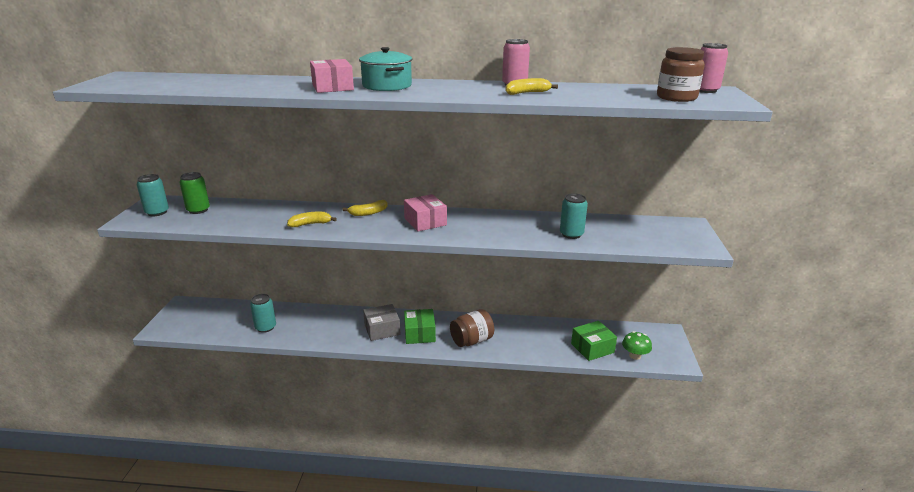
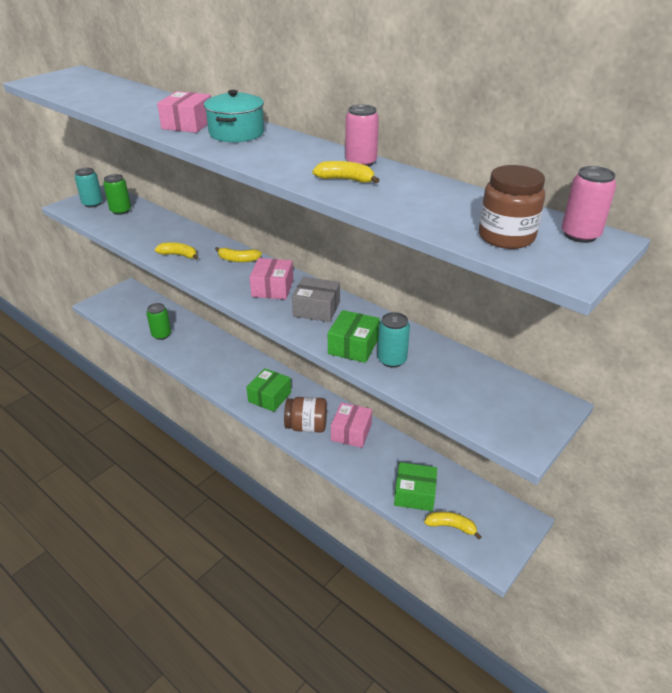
camera: 35 degrees right, 10 degrees up
turquoise can [250,294,276,333] -> green can [146,303,171,340]
grey box [363,304,400,341] -> grey box moved to [292,277,340,322]
green mushroom [622,331,652,360] -> yellow banana [424,511,481,539]
none -> green box [328,310,380,363]
none -> pink box [331,402,372,448]

